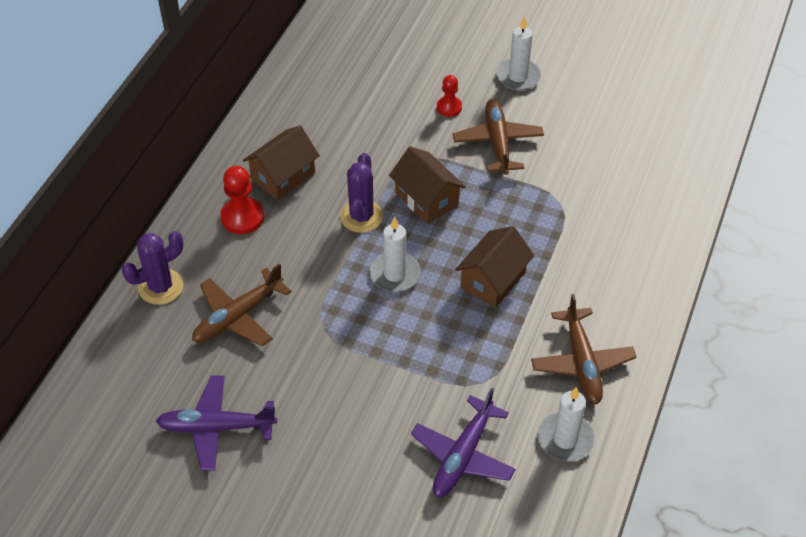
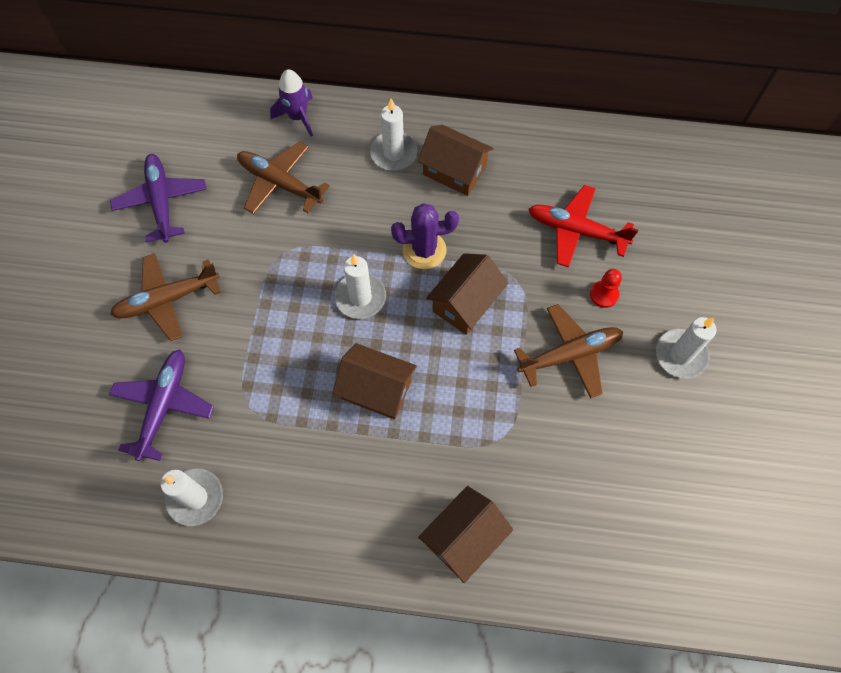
camera: 75 degrees right, 15 degrees up
purple cactus [122,231,184,305] -> purple rocket [270,69,313,137]
red pawn [220,166,264,234] -> white candle [370,99,418,171]
purple plane [411,388,516,497] -> purple plane turned 90 degrees clockwise [109,350,214,461]
brown plane [531,294,636,404] -> brown plane moved to [110,253,221,341]
none -> brown house [418,486,513,583]
none -> red plane [529,185,638,268]

